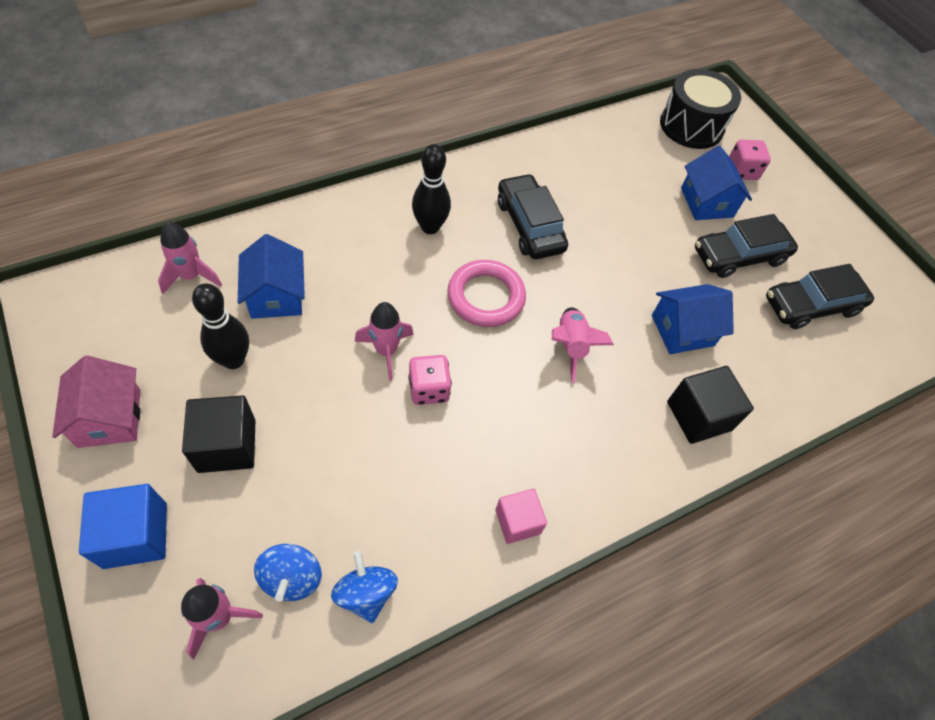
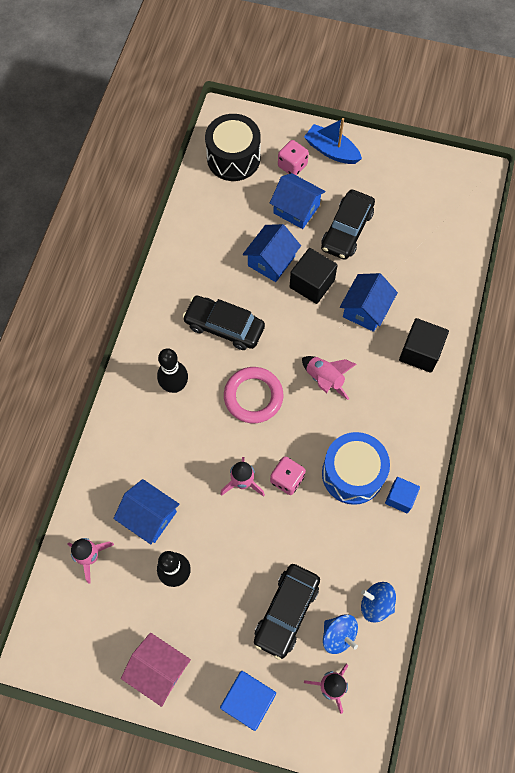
camera: 40 degrees left, 10 degrees up
black cube [182,396,256,473] -> black cube moved to [290,248,338,304]
pink cube [495,489,547,544] -> blue cube [385,477,420,513]
black car [766,264,874,329] -> black car moved to [254,564,320,660]
none -> blue house [243,224,301,282]
none -> blue boat [304,118,362,164]
none -> blue drum [322,432,390,505]

